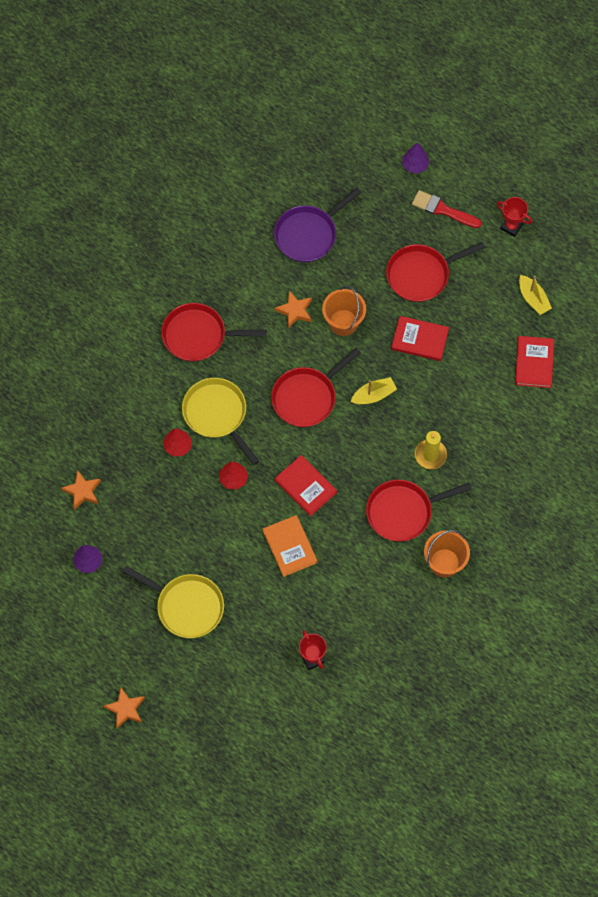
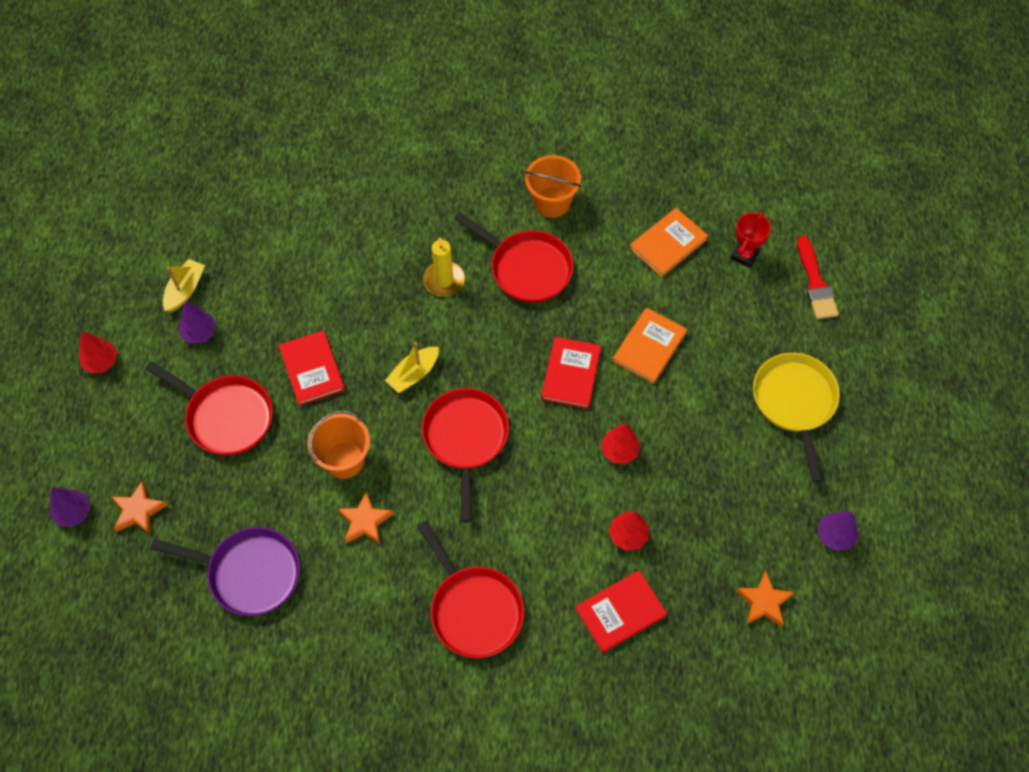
camera: 125 degrees left, 5 degrees down
orange star [104,688,145,729] -> orange star moved to [111,481,167,534]
yellow pan [182,378,259,465] -> none
red pan [271,348,361,427] -> red pan turned 105 degrees counterclockwise [421,388,509,522]
yellow boat [350,377,397,405] -> yellow boat turned 75 degrees counterclockwise [385,342,439,393]
red brush [412,190,482,228] -> red brush moved to [797,236,839,319]
red trophy [497,197,532,237] -> red tree [79,332,117,374]
red book [515,336,554,388] -> red book moved to [576,570,667,653]
none -> purple tree [179,301,217,344]
none -> orange book [630,208,708,277]

